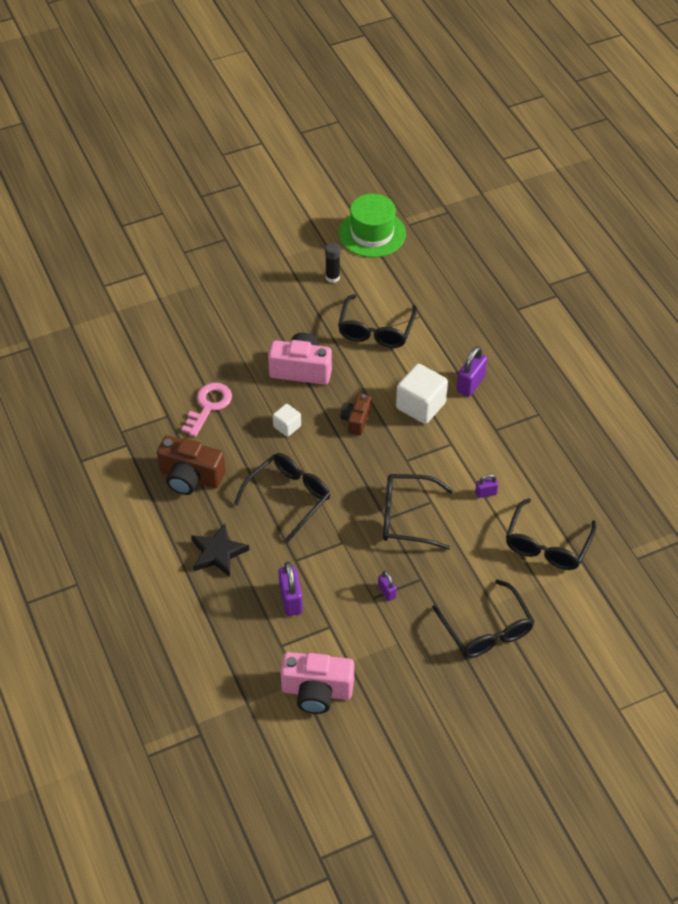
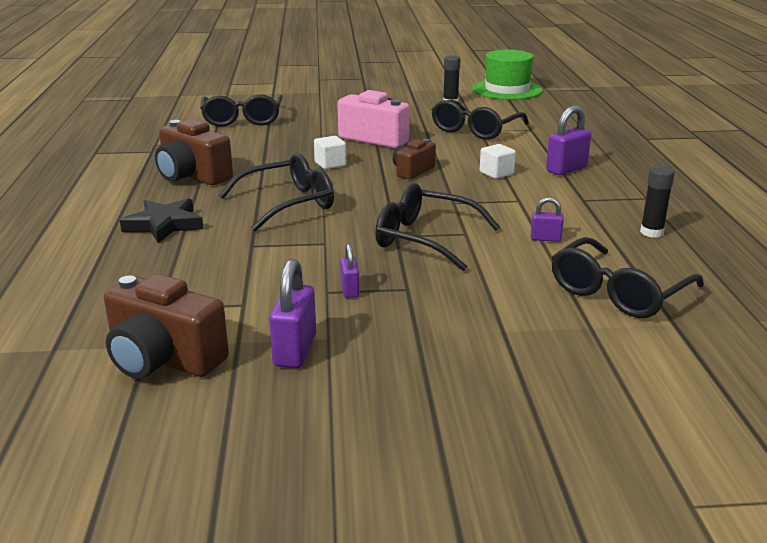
camera: 20 degrees right, 25 degrees down
pink key [182,382,232,437] -> none
purple padlock [278,562,303,616] -> purple padlock moved to [269,259,316,368]
pink camera [281,652,354,714] -> brown camera [104,274,229,379]
white cube [396,364,448,424] -> white cube [480,144,516,179], size x0.54
black glasses [432,579,535,658] -> black glasses moved to [200,94,283,127]
none -> black glue stick [640,166,675,238]

